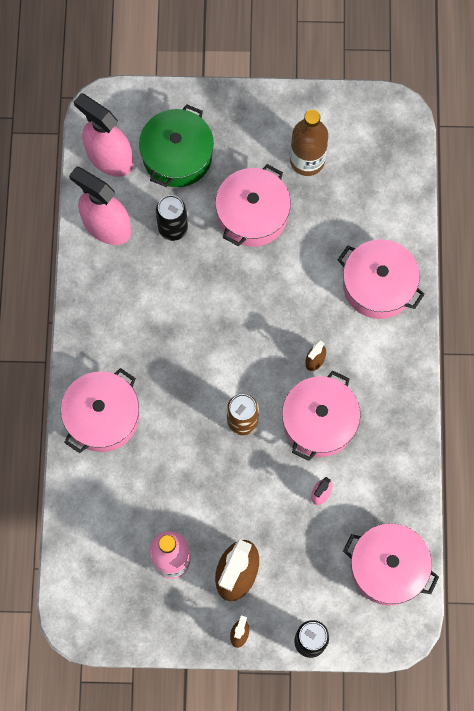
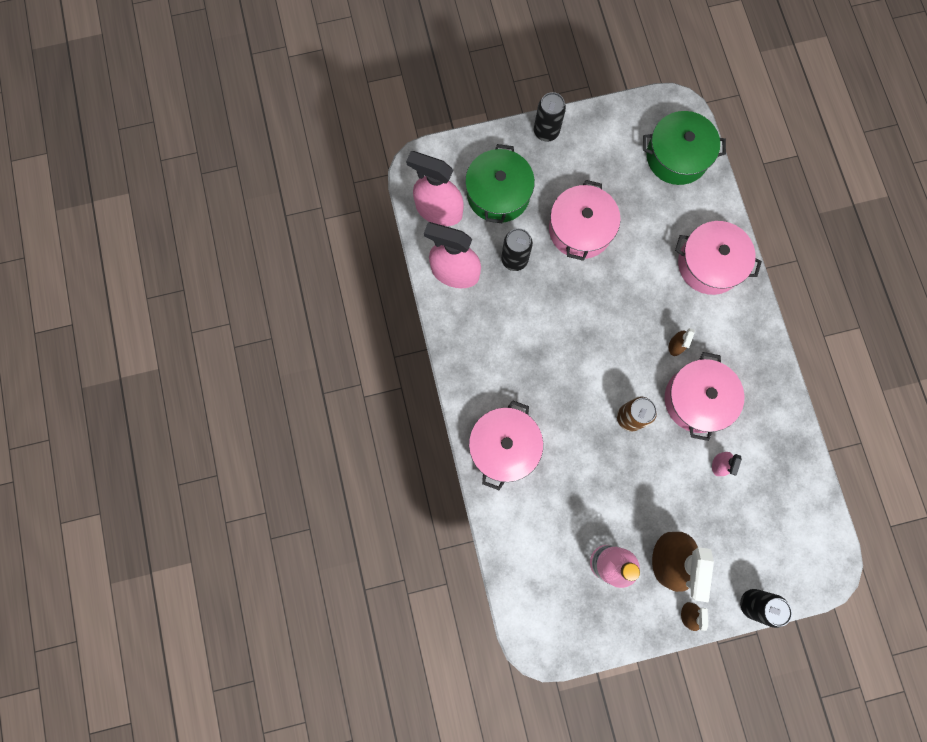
camera: 15 degrees left, 5 degrees up
brown bottle [290,110,328,176] -> none
pink pot [343,523,439,605] -> none
none -> black can [534,92,566,142]
none -> green pot [643,111,726,185]

